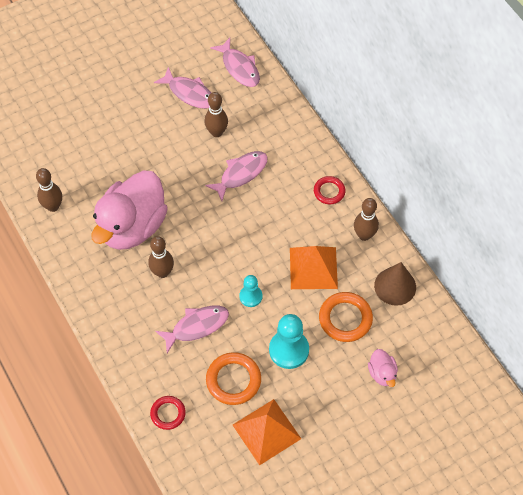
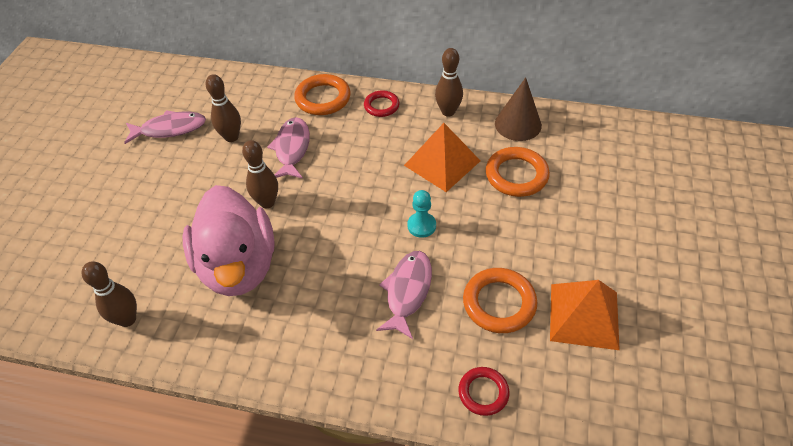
camera: 45 degrees left, 10 degrees down
brown bowling pin [148,236,174,278] -> brown bowling pin moved to [242,140,278,208]
pink fish [210,38,260,87] -> none
turquoise pawn [269,314,309,369] -> none
pink duck [368,349,398,387] -> none
none -> orange ring [294,74,351,115]

